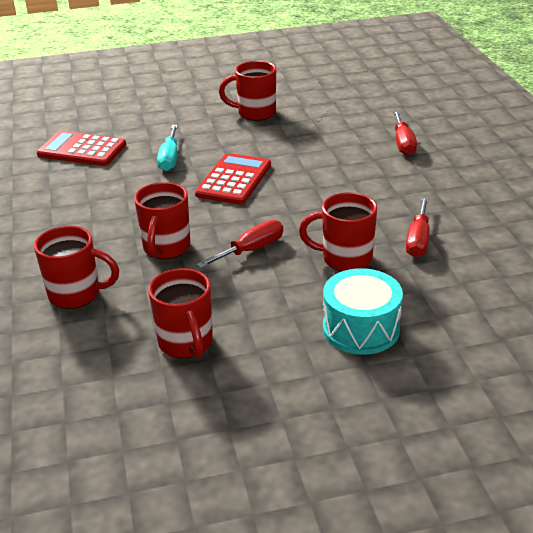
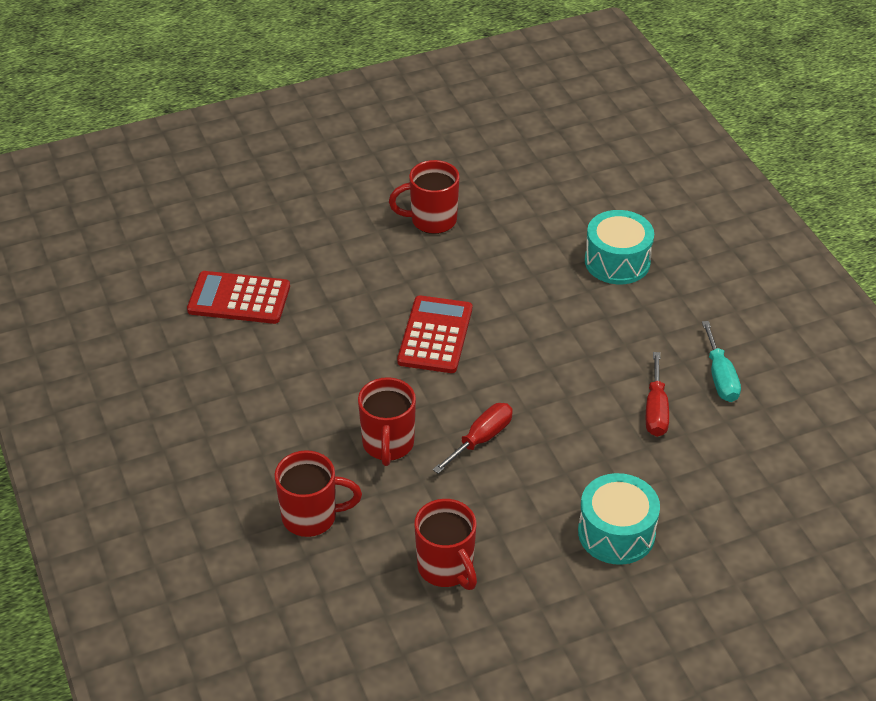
camera: 10 degrees left, 10 degrees up
turquoise screwdriver [157,125,178,171] -> turquoise screwdriver moved to [702,321,741,402]
red mug [299,192,377,271] -> none
red screwdriver [393,111,417,155] -> turquoise drum [585,210,654,284]

